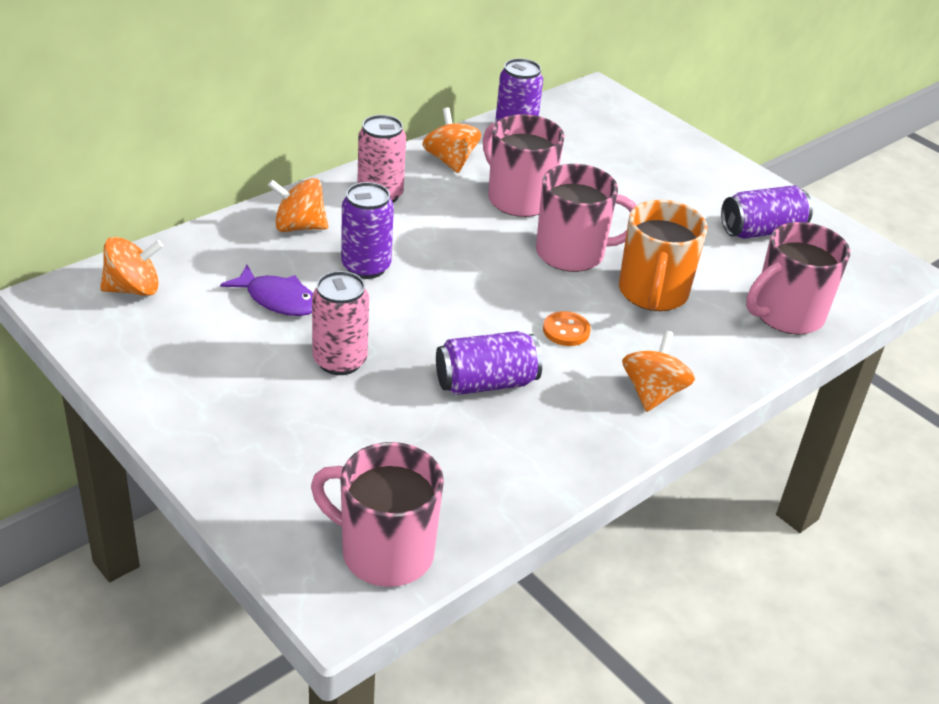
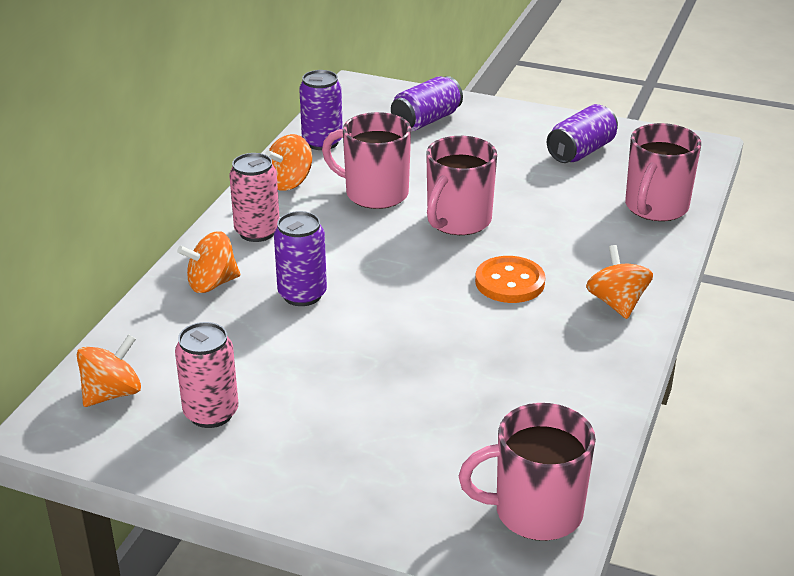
camera: 25 degrees left, 5 degrees down
purple fish [220,265,313,316] -> none
pink can [312,271,369,375] -> pink can moved to [175,322,238,428]
orange spinning top [422,108,481,173] -> orange spinning top turned 90 degrees counterclockwise [265,134,312,191]
purple can [436,331,542,395] -> purple can moved to [391,76,463,131]
pink mug [536,164,637,272] -> pink mug turned 150 degrees clockwise [426,136,497,235]
orange button [543,311,591,346] -> orange button [475,256,545,303], size x1.58
orange mug [619,200,708,311] -> none

